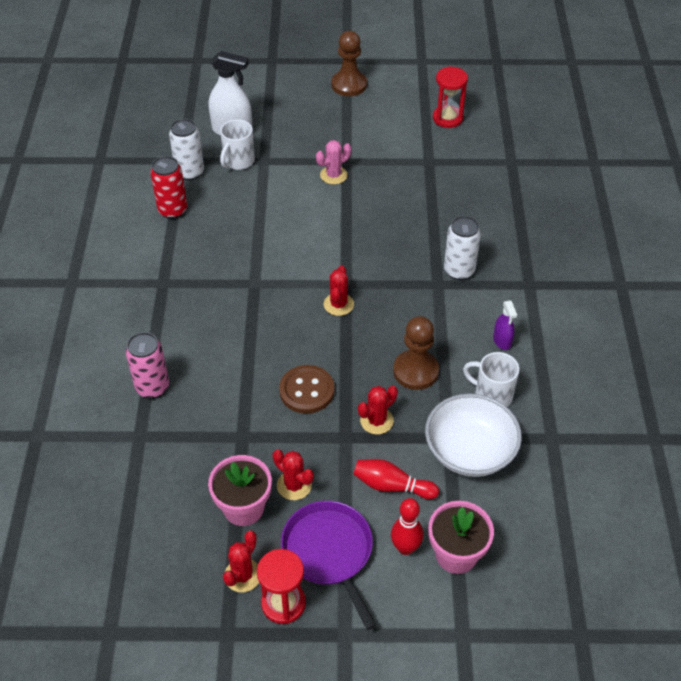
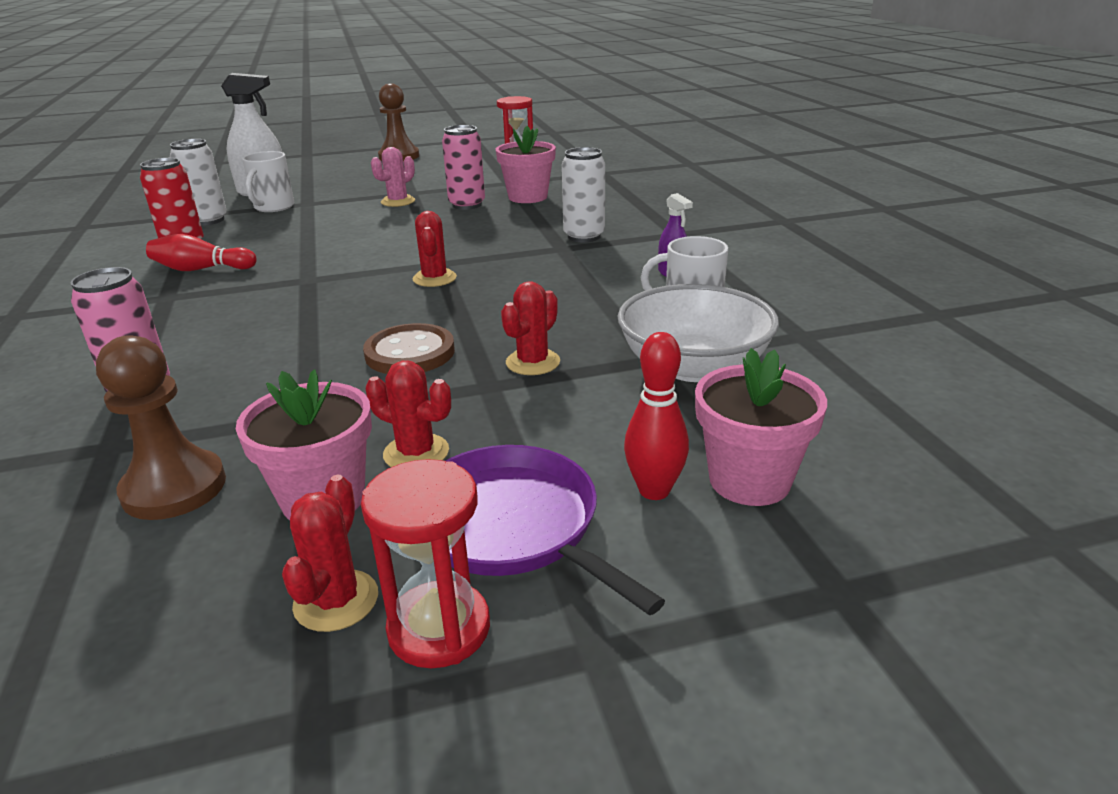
camera: 15 degrees left, 20 degrees down
red bowling pin [353,459,439,499] -> red bowling pin moved to [146,234,257,271]
brown pawn [393,316,439,390] -> brown pawn moved to [96,335,226,520]
none -> pink can [442,125,485,210]
none -> pink flower pot [496,126,556,203]

